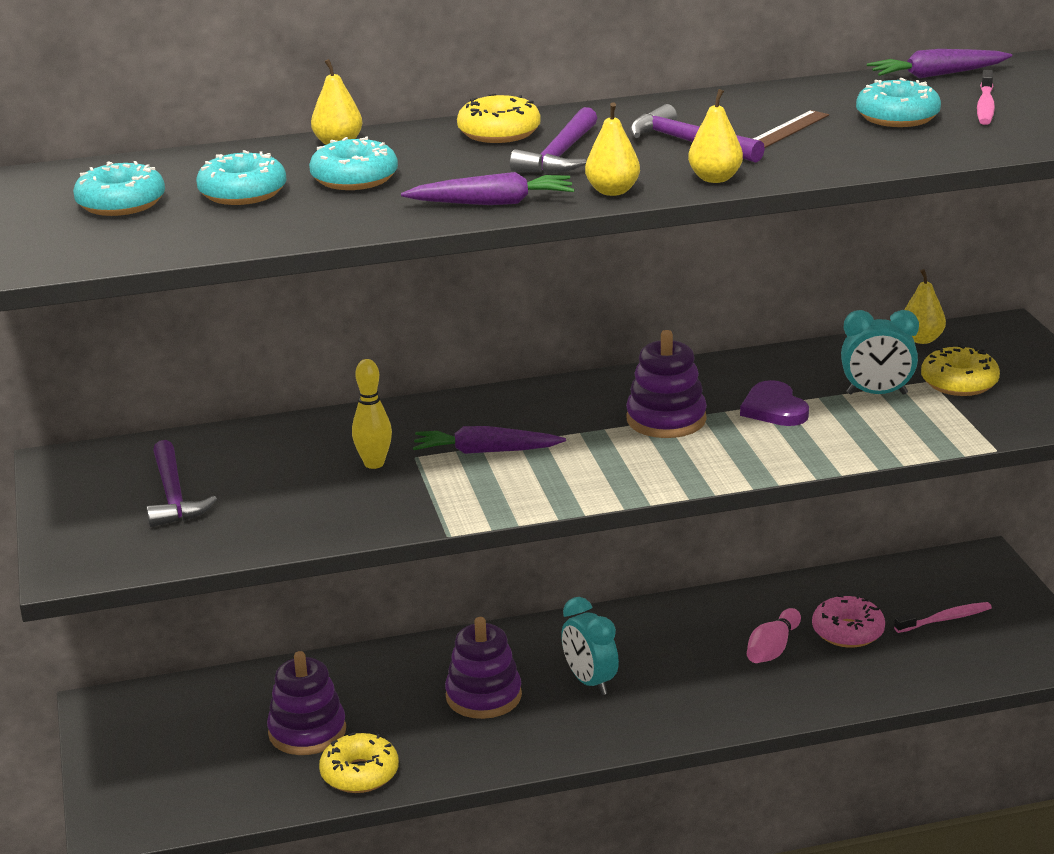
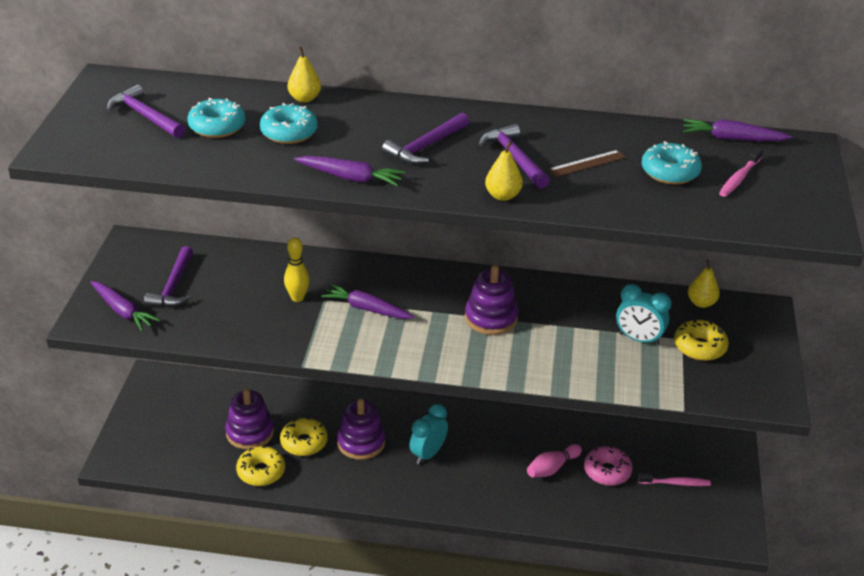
camera: 20 degrees right, 10 degrees up
turquoise donut [73,161,165,216] -> purple hammer [107,85,185,138]
yellow donut [457,94,540,143] -> yellow donut moved to [280,418,328,456]
turquoise clock [561,597,619,695] -> turquoise clock turned 45 degrees clockwise [409,404,448,464]
yellow pear [585,102,640,196] -> none
purple heart [740,380,809,426] -> none
none -> purple carrot [90,281,160,331]

